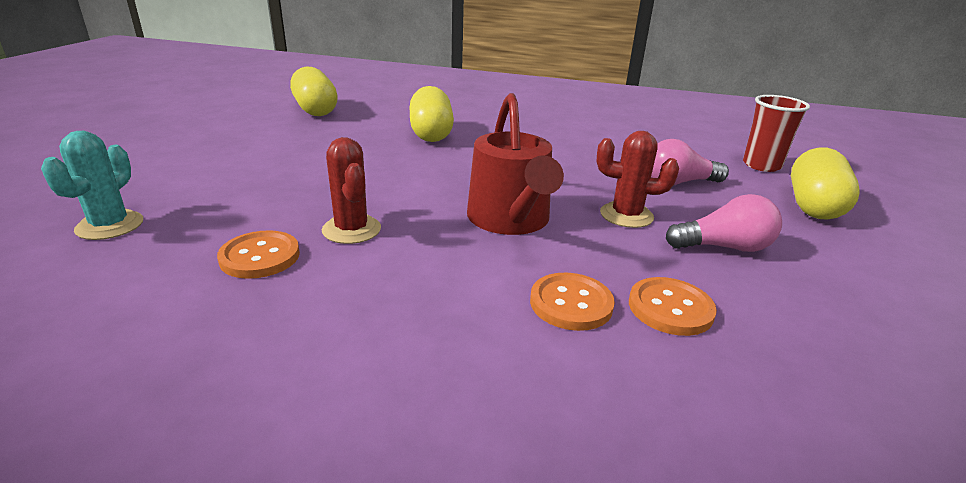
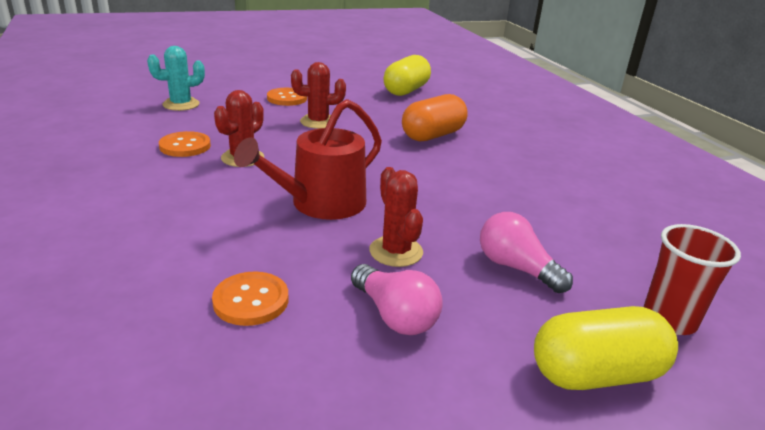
camera: 55 degrees right, 0 degrees up
yellow capsule [410,86,454,142] -> orange capsule [402,94,468,141]
orange button [530,273,615,331] -> orange button moved to [267,88,307,106]
none -> red cactus [291,62,346,129]

